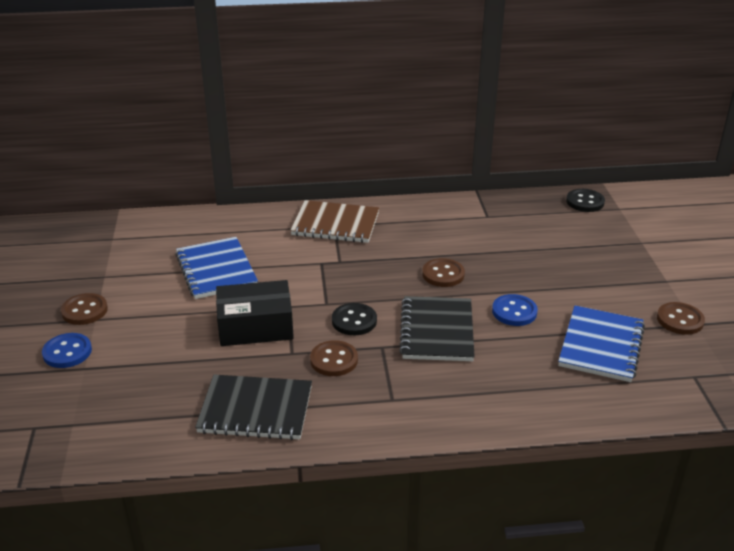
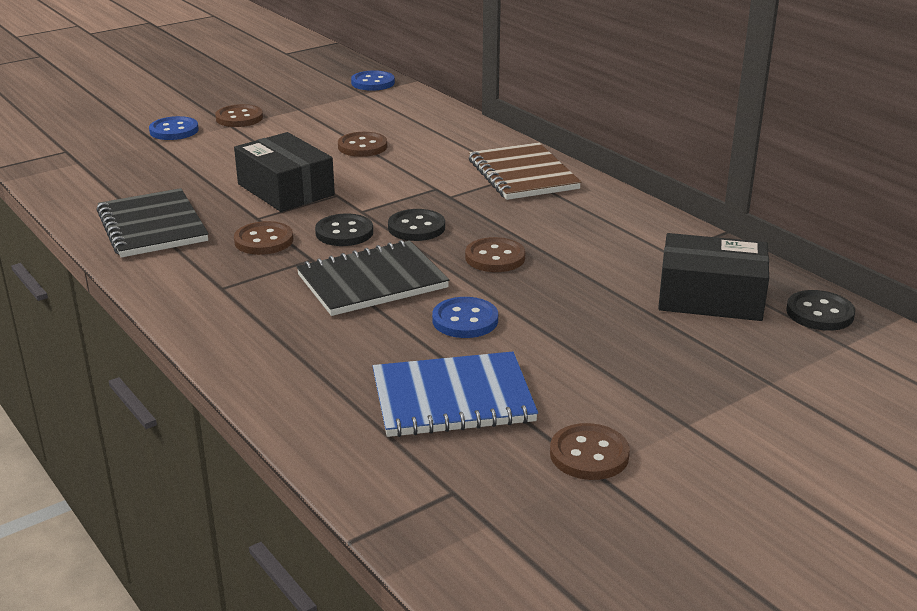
camera: 60 degrees right, 5 degrees down
blue notebook [175,237,258,299] -> brown button [338,132,387,157]
none -> blue button [351,70,395,91]
none -> black button [388,209,445,241]
none -> black box [658,233,769,321]

